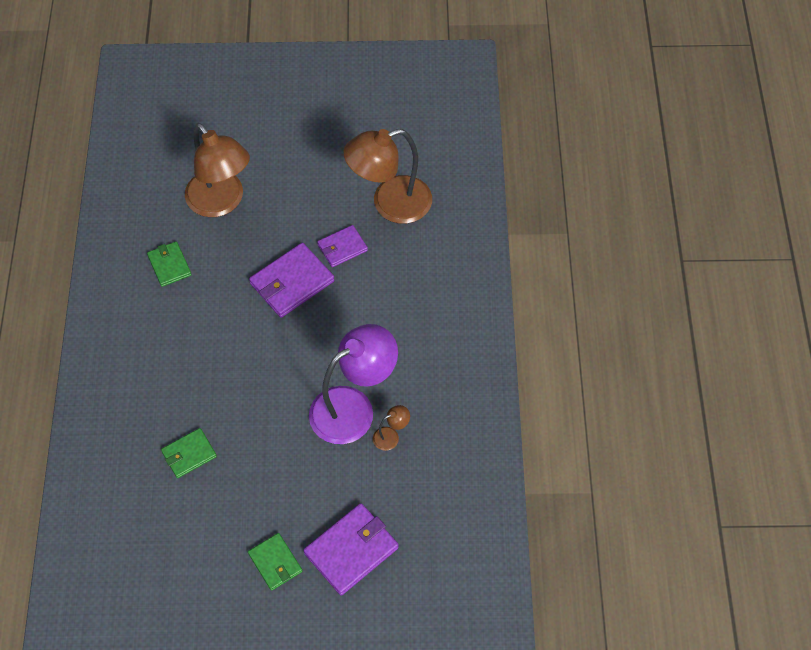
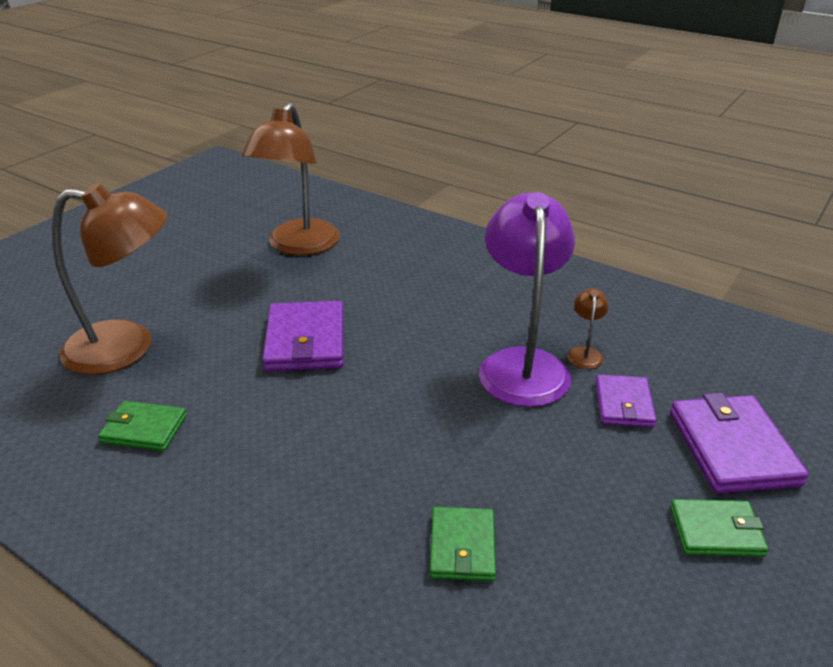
camera: 55 degrees left, 25 degrees down
purple wallet [317,225,368,267] -> purple wallet moved to [596,374,657,427]

